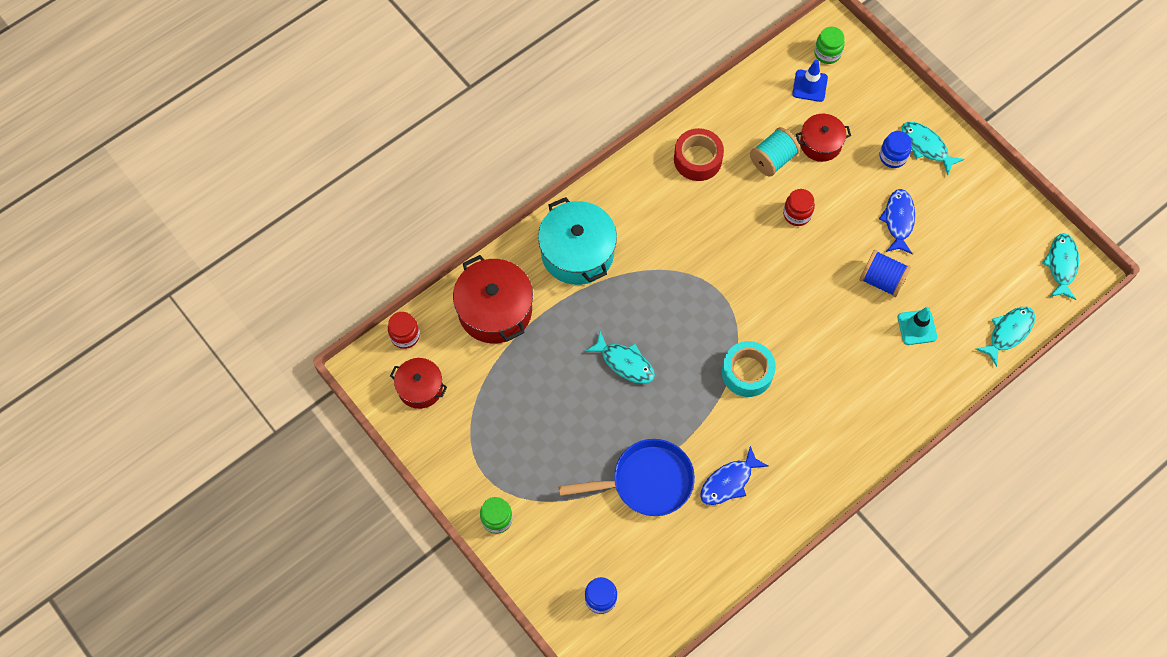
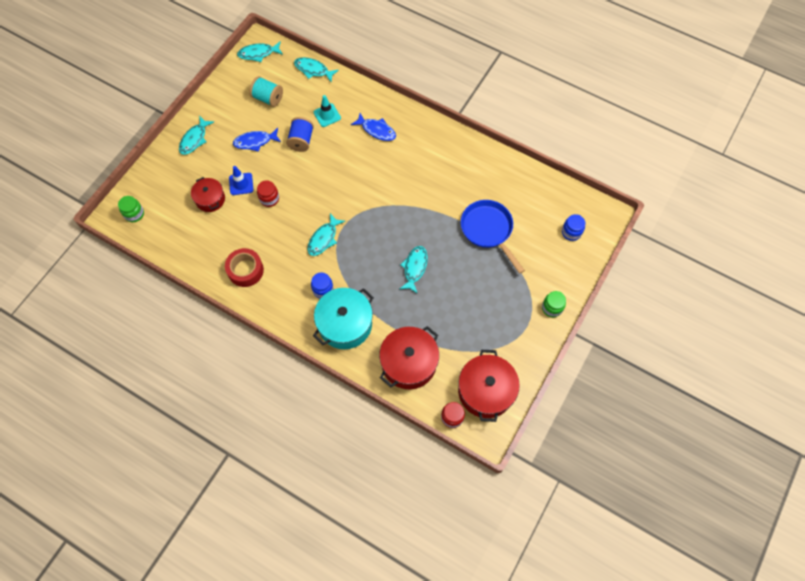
camera: 110 degrees left, 0 degrees up
red pot [390,358,447,409] -> red pot [458,350,520,422], size x1.69
blue fish [700,446,768,505] -> blue fish moved to [351,113,396,141]
turquoise tape [722,341,776,397] -> none
turquoise spool [750,127,800,177] -> turquoise spool moved to [249,76,283,107]
blue traffic cone [792,60,828,102] -> blue traffic cone moved to [229,166,253,195]
blue jar [880,131,912,168] -> blue jar moved to [311,273,333,299]
none -> turquoise fish [307,213,345,256]

